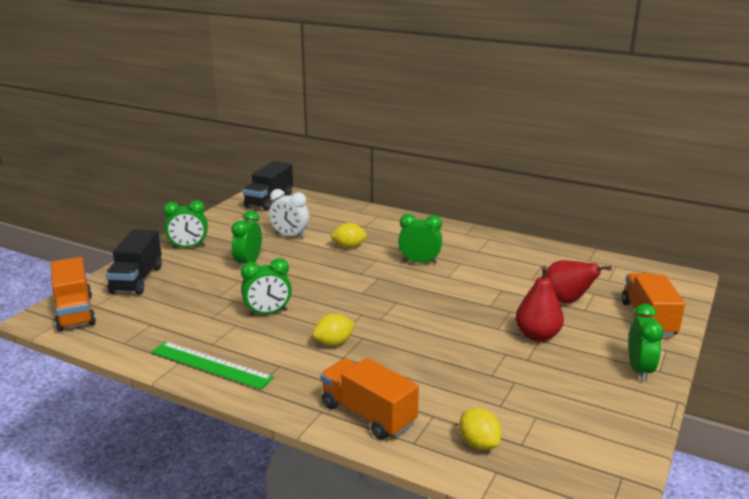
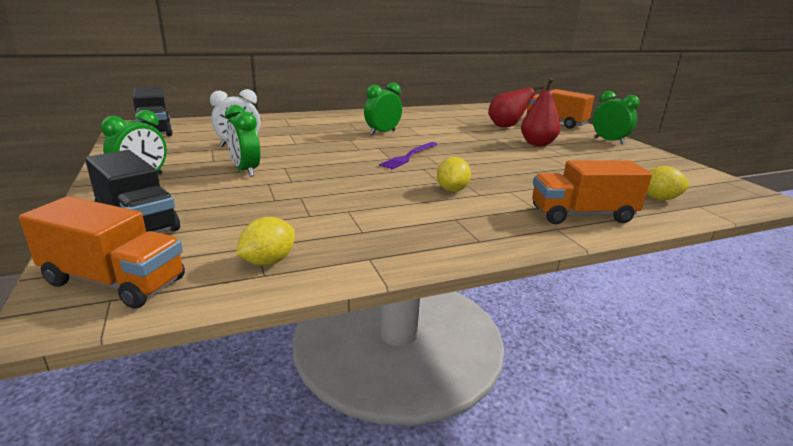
camera: 50 degrees left, 0 degrees up
green ruler [151,341,274,390] -> none
green clock [241,258,292,316] -> none
yellow lemon [330,223,367,248] -> yellow lemon moved to [236,217,295,266]
none -> purple fork [379,142,438,169]

